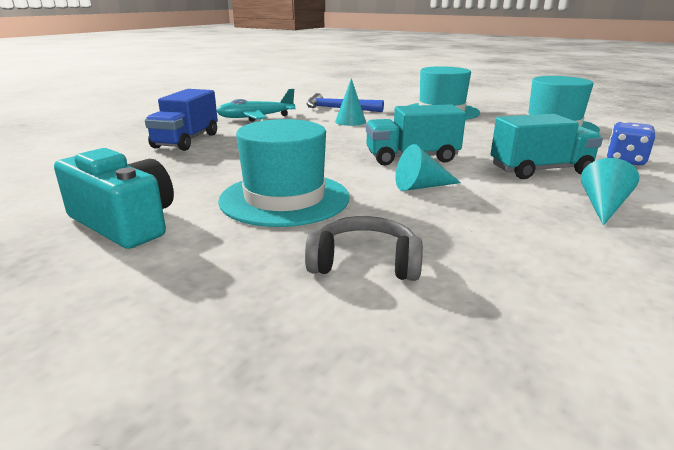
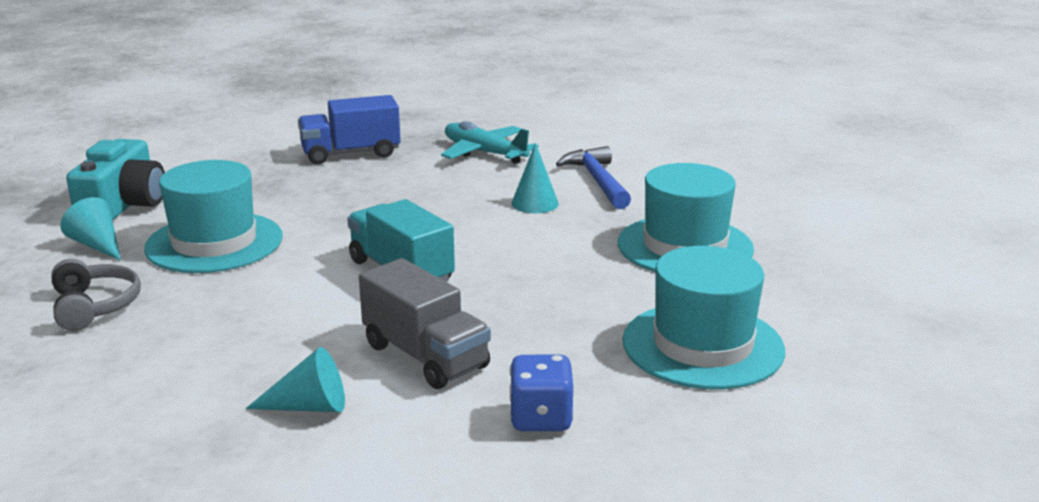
camera: 60 degrees right, 0 degrees up
turquoise cone [395,144,461,191] -> turquoise cone moved to [60,197,121,261]
turquoise truck [491,114,603,179] -> grey truck [359,258,491,389]

